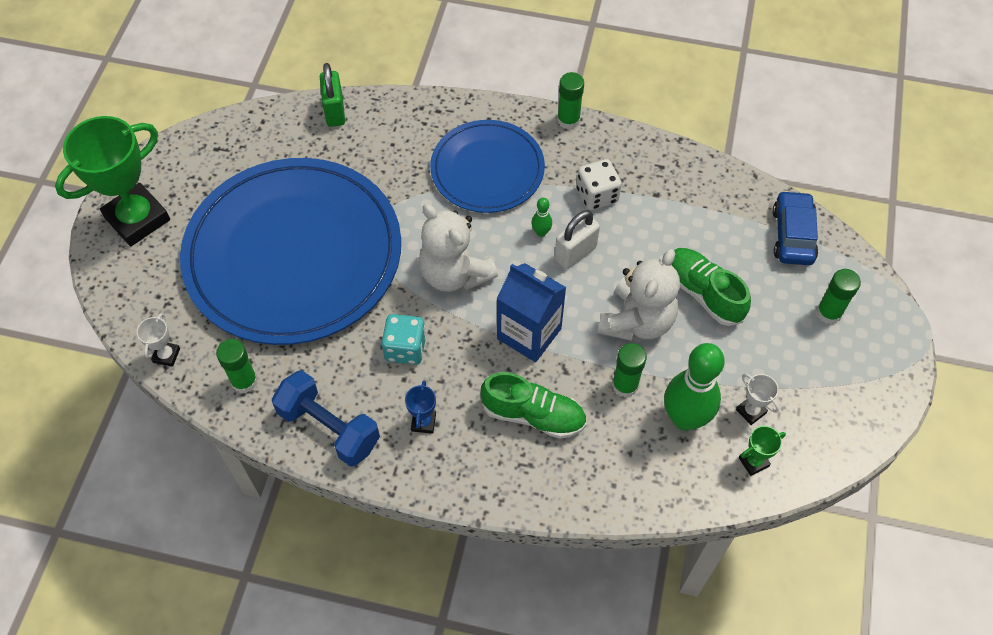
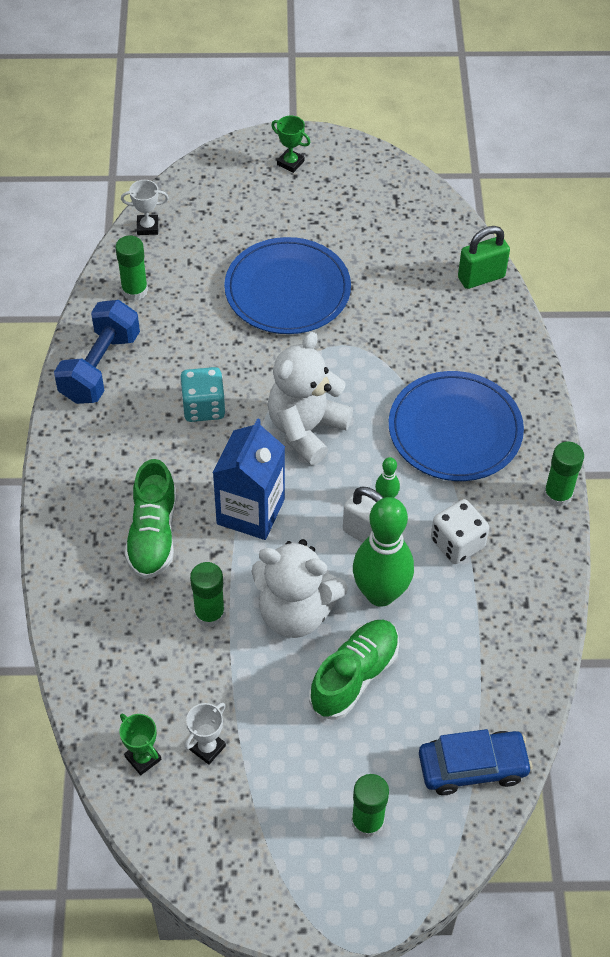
camera: 75 degrees right, 5 degrees down
green trophy [55,116,170,246] -> green trophy [271,116,310,173], size x0.42
blue plate [180,158,401,345] -> blue plate [224,237,351,334], size x0.55
blue trophy [405,380,436,434] -> none
green bowling pin [664,343,725,431] -> green bowling pin moved to [353,497,414,607]

